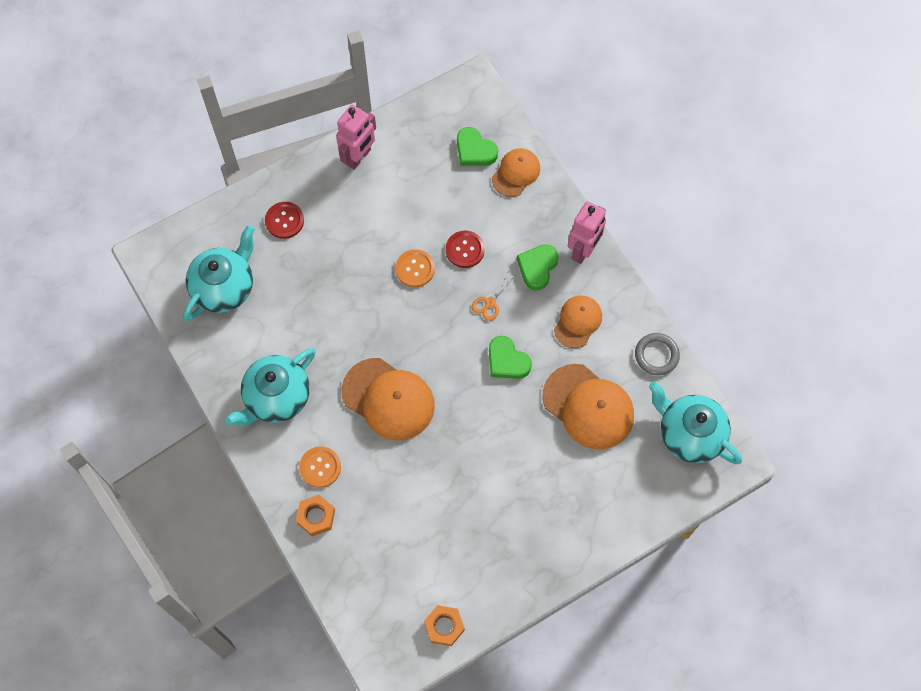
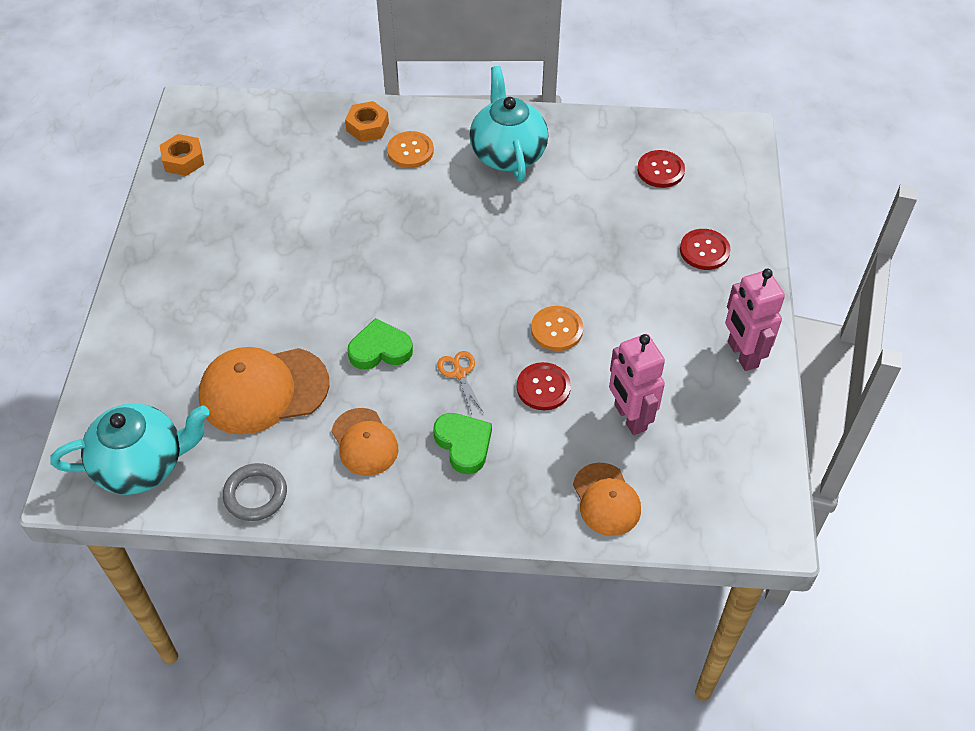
camera: 125 degrees right, 15 degrees down
turquoise teapot [183,225,255,321] -> red button [637,150,685,188]
orange cap [341,358,435,441] -> none
green heart [457,127,498,166] -> none
pink robot [568,201,606,264] -> pink robot moved to [609,334,665,435]

